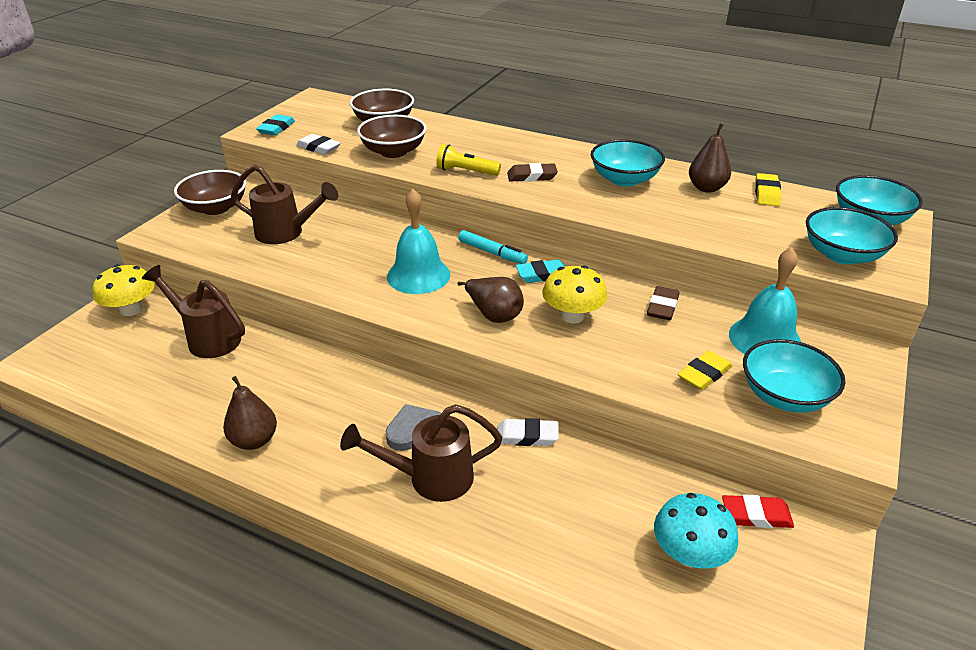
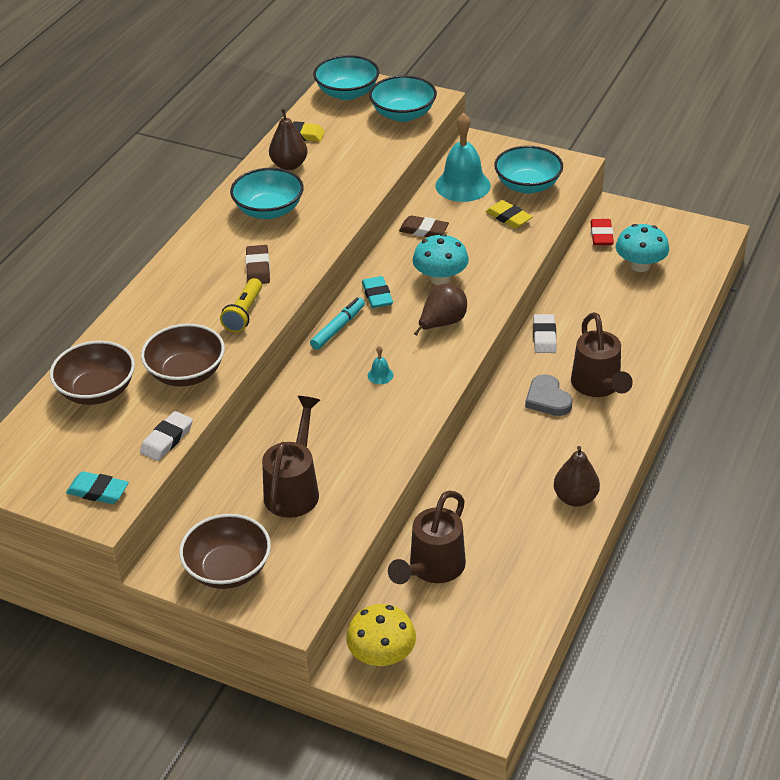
camera: 90 degrees left, 5 degrees up
turquoise bell [387,189,450,294] -> turquoise bell [368,346,393,384], size x0.40
yellow mushroom [542,265,607,323] -> turquoise mushroom [413,234,469,285]

